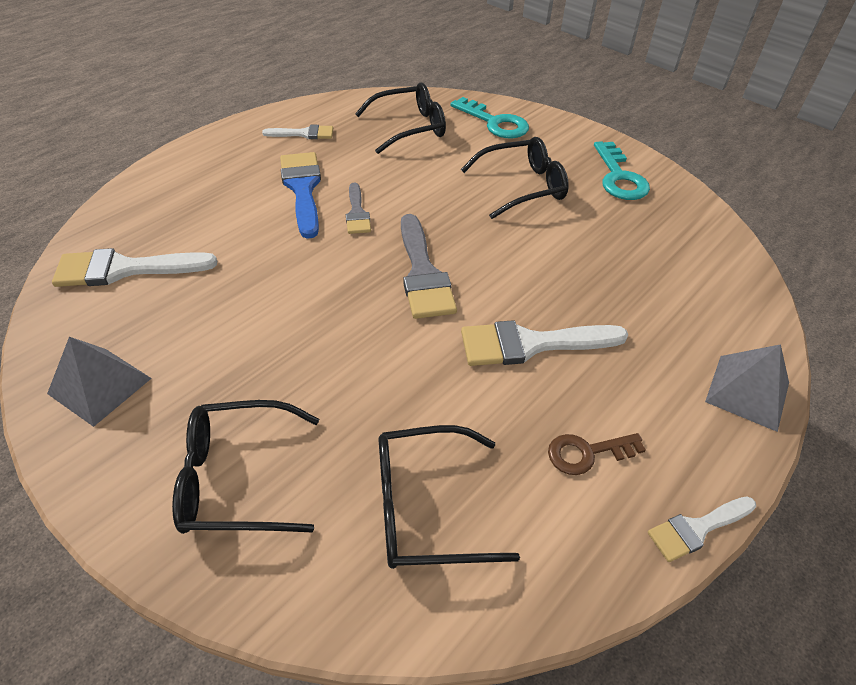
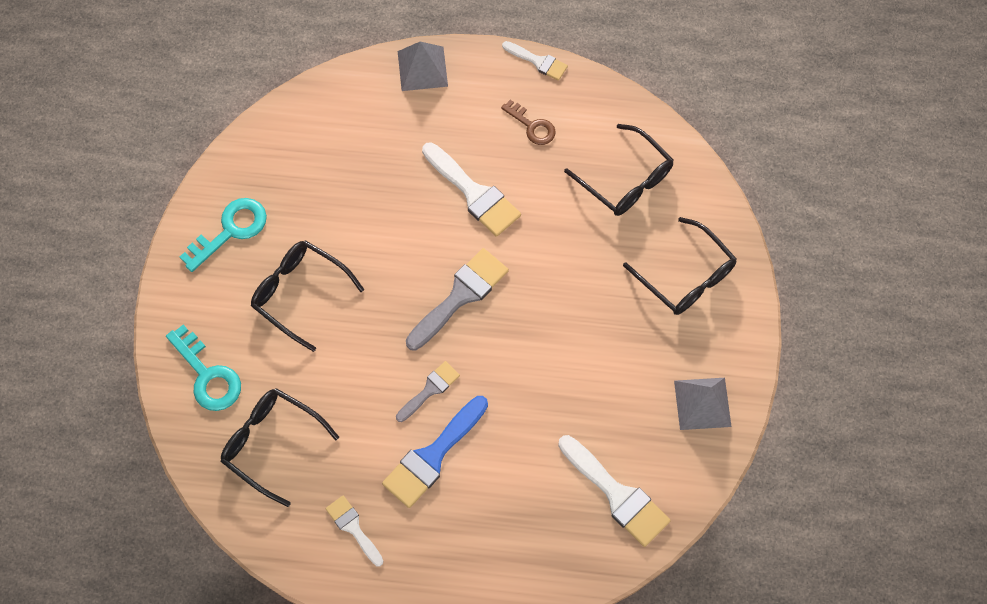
camera: 125 degrees left, 20 degrees up
turquoise key [450,97,529,138] -> turquoise key turned 135 degrees clockwise [166,325,241,411]

